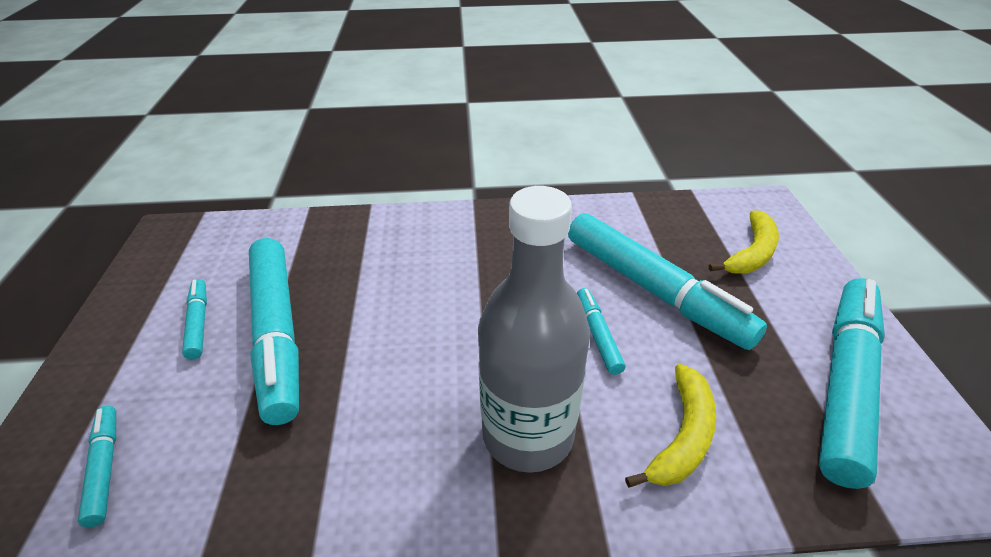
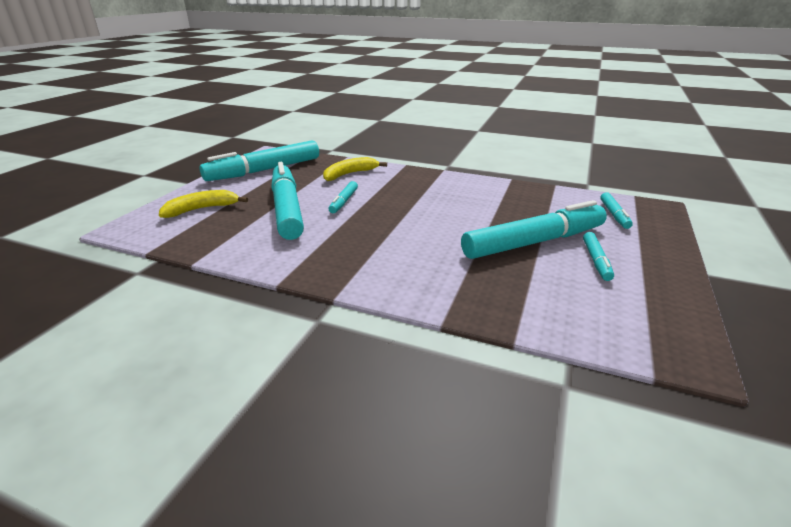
camera: 155 degrees left, 10 degrees down
turquoise marker [249,238,299,425] -> turquoise marker turned 60 degrees clockwise [461,200,607,259]
grey bottle [478,186,590,473] -> none

